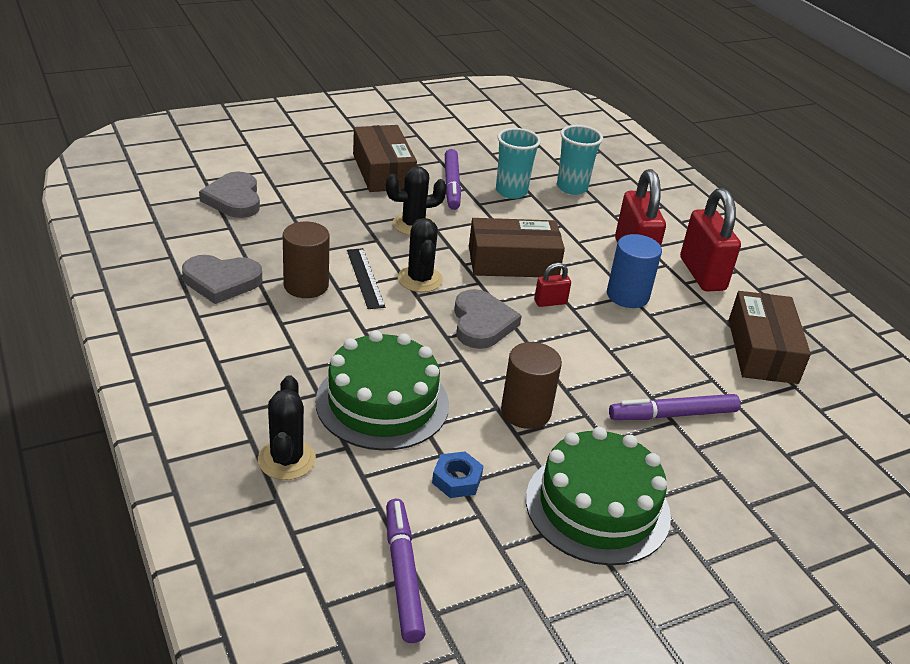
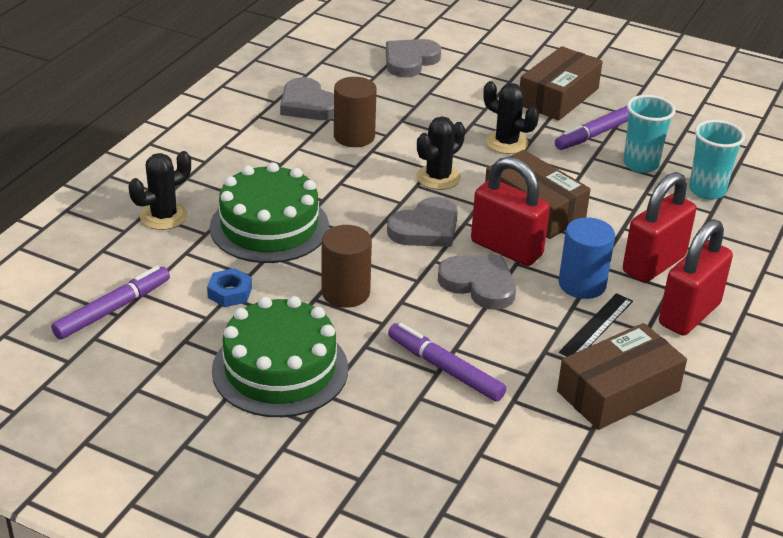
camera: 55 degrees right, 0 degrees up
black ruler [347,248,385,309] -> black ruler moved to [559,293,633,356]
red padlock [534,263,571,307] -> red padlock [471,157,550,266], size x2.13
none -> grey heart [438,255,516,310]

